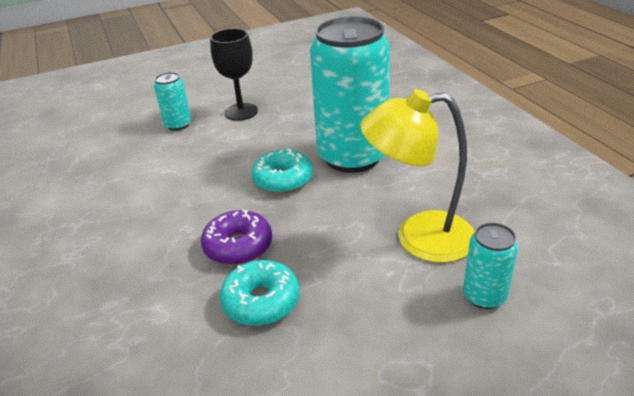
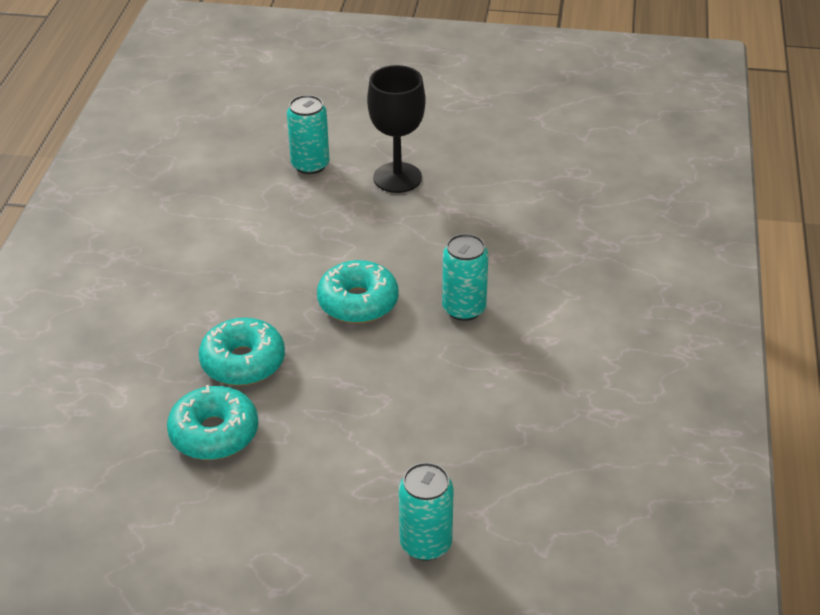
camera: 30 degrees right, 5 degrees up
purple donut [201,210,272,265] -> turquoise donut [199,318,285,386]
turquoise can [310,16,390,173] -> turquoise can [442,233,489,321], size x0.45
yellow lamp [360,89,475,263] -> none

